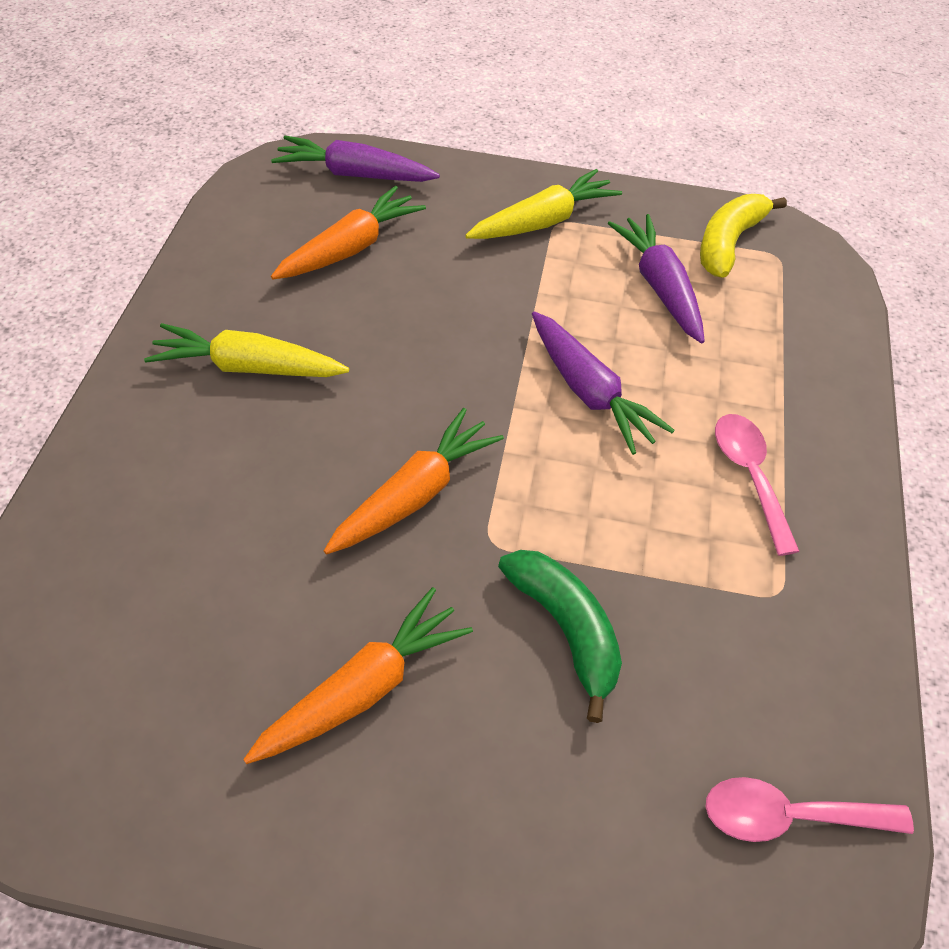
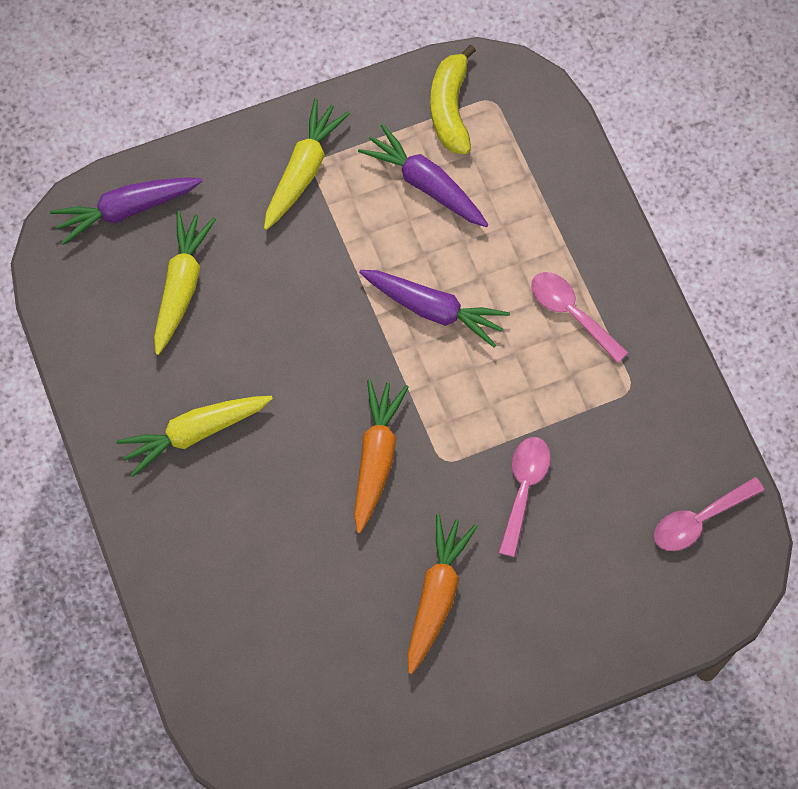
camera: 30 degrees left, 15 degrees up
orange carrot [271,186,426,279] -> yellow carrot [154,211,216,355]
green banana [498,550,622,723] -> pink spoon [499,437,551,557]

